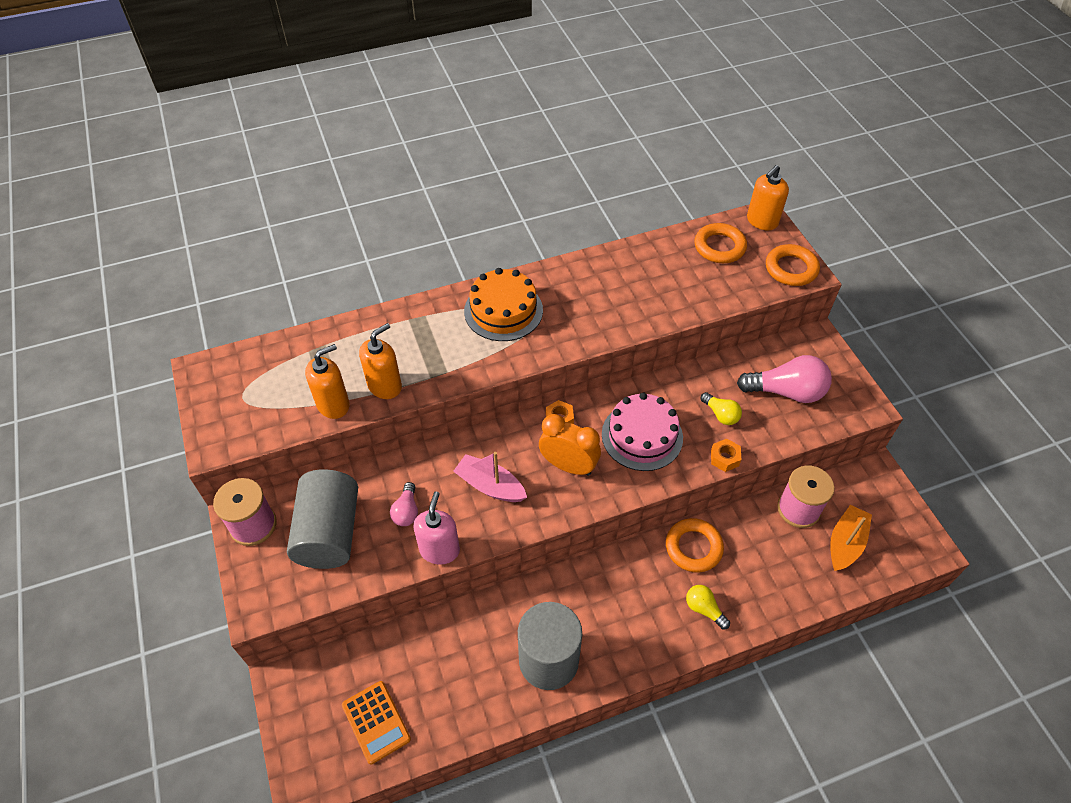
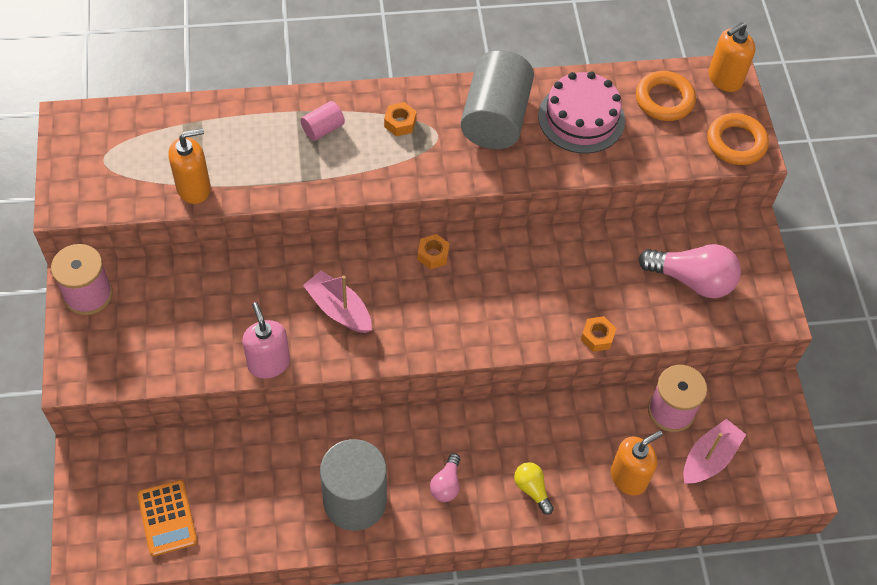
camera: 10 degrees right, 5 degrees up
grey cylinder [287,469,358,569] -> grey cylinder moved to [460,50,534,149]
orange soap dispenser [359,323,402,399] -> orange soap dispenser moved to [611,431,663,495]
pink light bulb [390,482,418,526] -> pink light bulb moved to [430,453,460,502]
pink soap dispenser [413,491,460,565] -> pink soap dispenser turned 45 degrees counterclockwise [242,302,290,379]
orange cake [464,268,543,341] -> orange nut [384,102,417,136]
orange clock [539,414,601,476] -> none
pink cake [602,393,683,471] -> pink cake moved to [538,72,625,153]
orange ring [666,518,724,573] -> none
yellow light bulb [701,392,742,425] -> none
orange boat [830,505,872,571] -> pink boat [683,419,746,484]
none -> pink cylinder [301,101,345,141]

